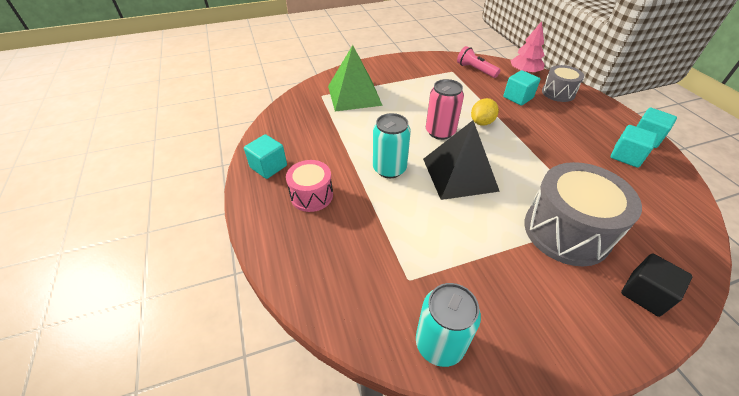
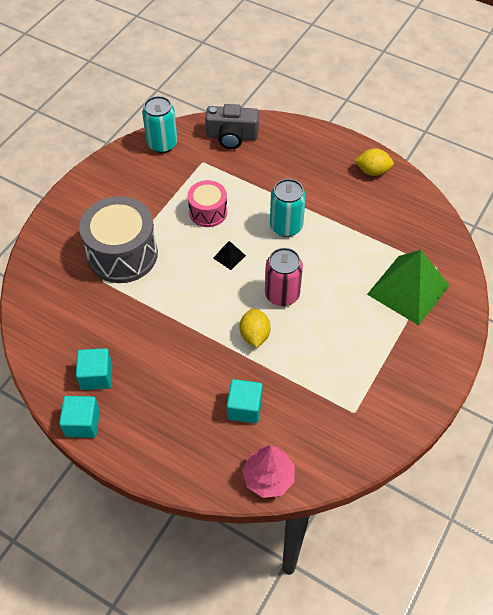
camera: 140 degrees right, 10 degrees up
turquoise cube [244,134,287,179] -> yellow lemon [354,148,394,176]
pink drum [286,160,333,212] -> pink drum moved to [188,180,227,227]
black pyramid [423,120,500,200] -> black pyramid [213,241,246,270], size x0.41
pink flashlight [457,46,500,78] -> none
grey drum [542,65,584,102] -> none
black cube [621,253,693,317] -> none
none -> grey camera [205,104,259,149]

